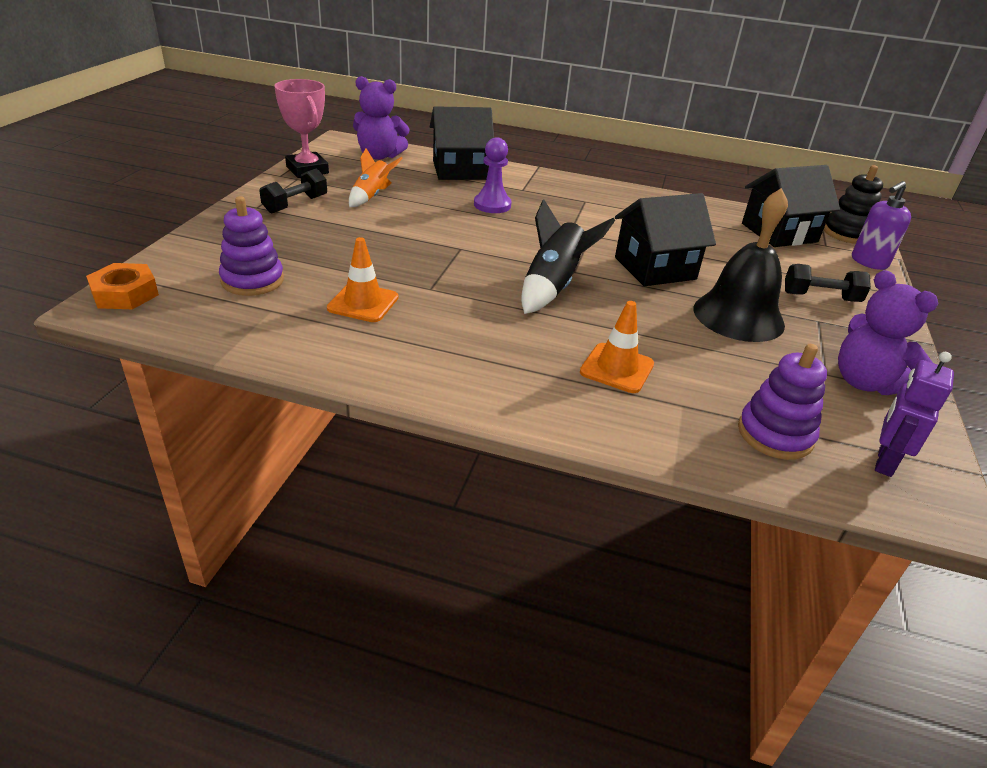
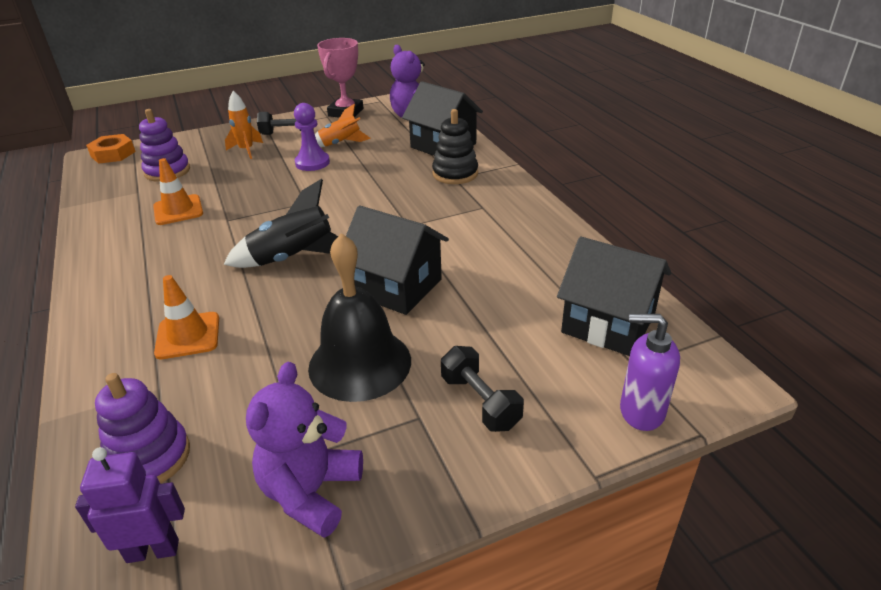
camera: 55 degrees right, 0 degrees up
purple pawn [474,137,512,213] -> purple pawn moved to [294,103,330,171]
black stacking toy [823,165,883,244] -> black stacking toy moved to [432,109,478,184]
none -> orange rocket [225,91,263,159]

